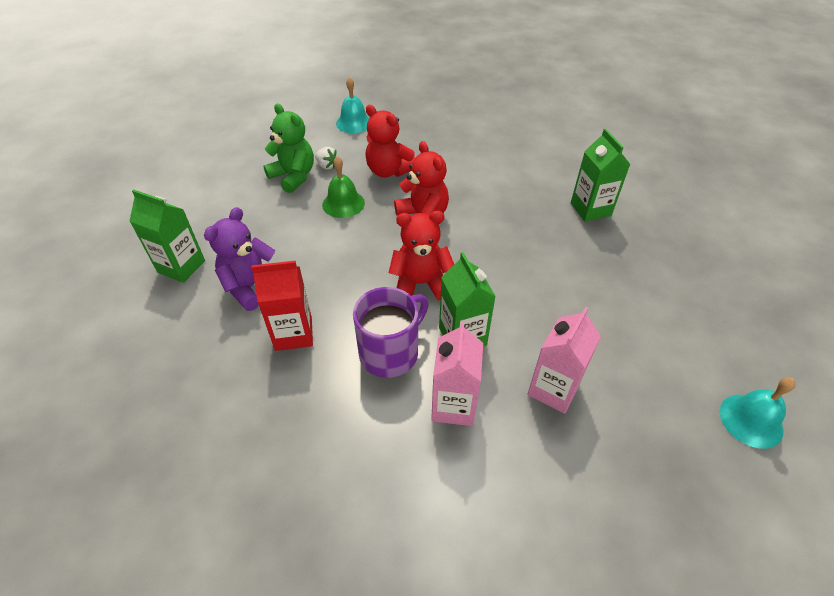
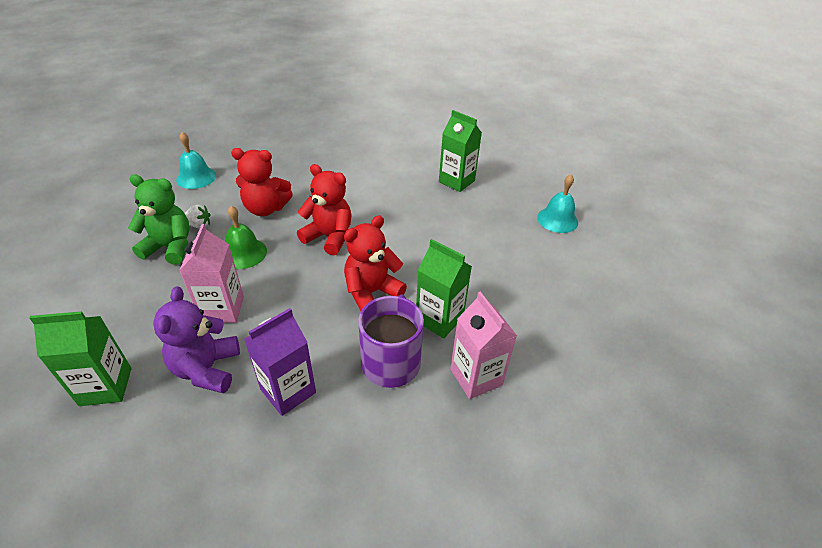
camera: 35 degrees left, 5 degrees down
red carton [251,261,313,351] -> purple carton [244,308,316,416]
pink carton [528,307,601,414] -> pink carton moved to [179,224,244,323]
turquoise bell [720,377,796,449] -> turquoise bell moved to [537,174,578,233]

